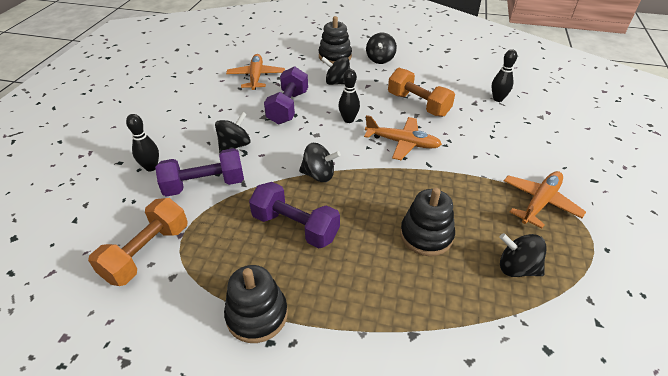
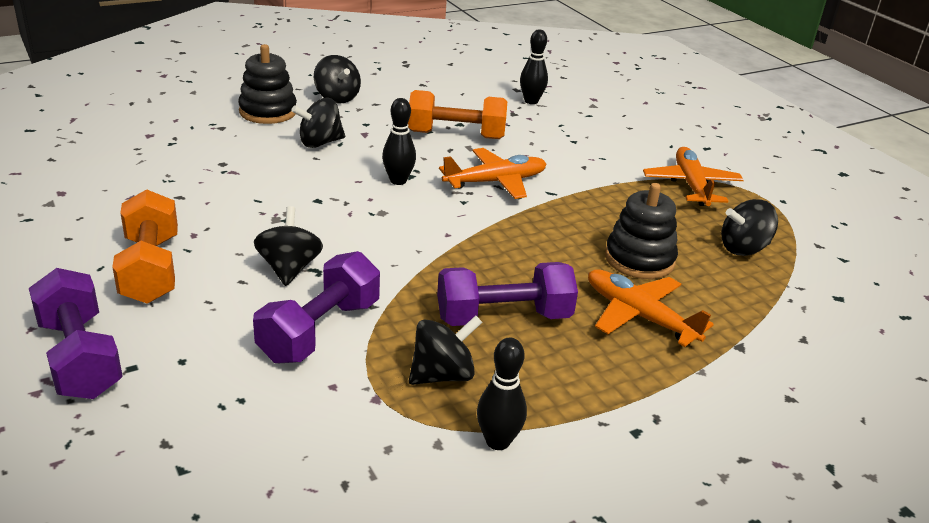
camera: 45 degrees left, 10 degrees down
orange dumbbell [88,198,188,286] -> orange dumbbell moved to [112,189,178,304]
black bowling pin [126,114,159,171] -> black bowling pin moved to [477,338,527,450]
black stacking toy [224,265,288,343] -> none
orange plane [226,54,285,90] -> orange plane moved to [588,269,714,347]
purple dumbbell [264,66,308,124] -> purple dumbbell moved to [29,268,123,399]
black spinning top [299,143,341,182] -> black spinning top moved to [409,315,483,385]

